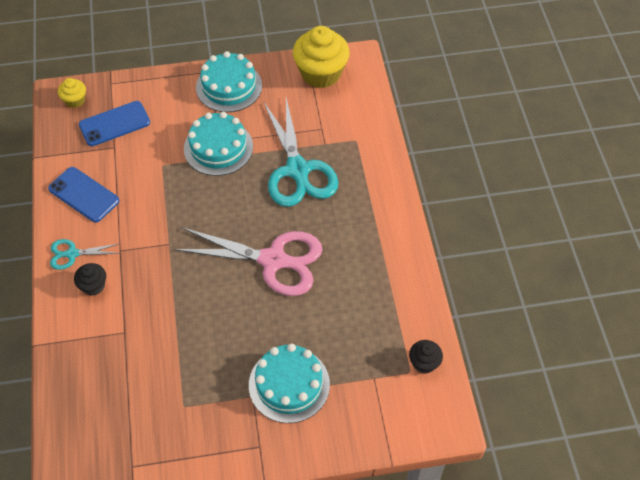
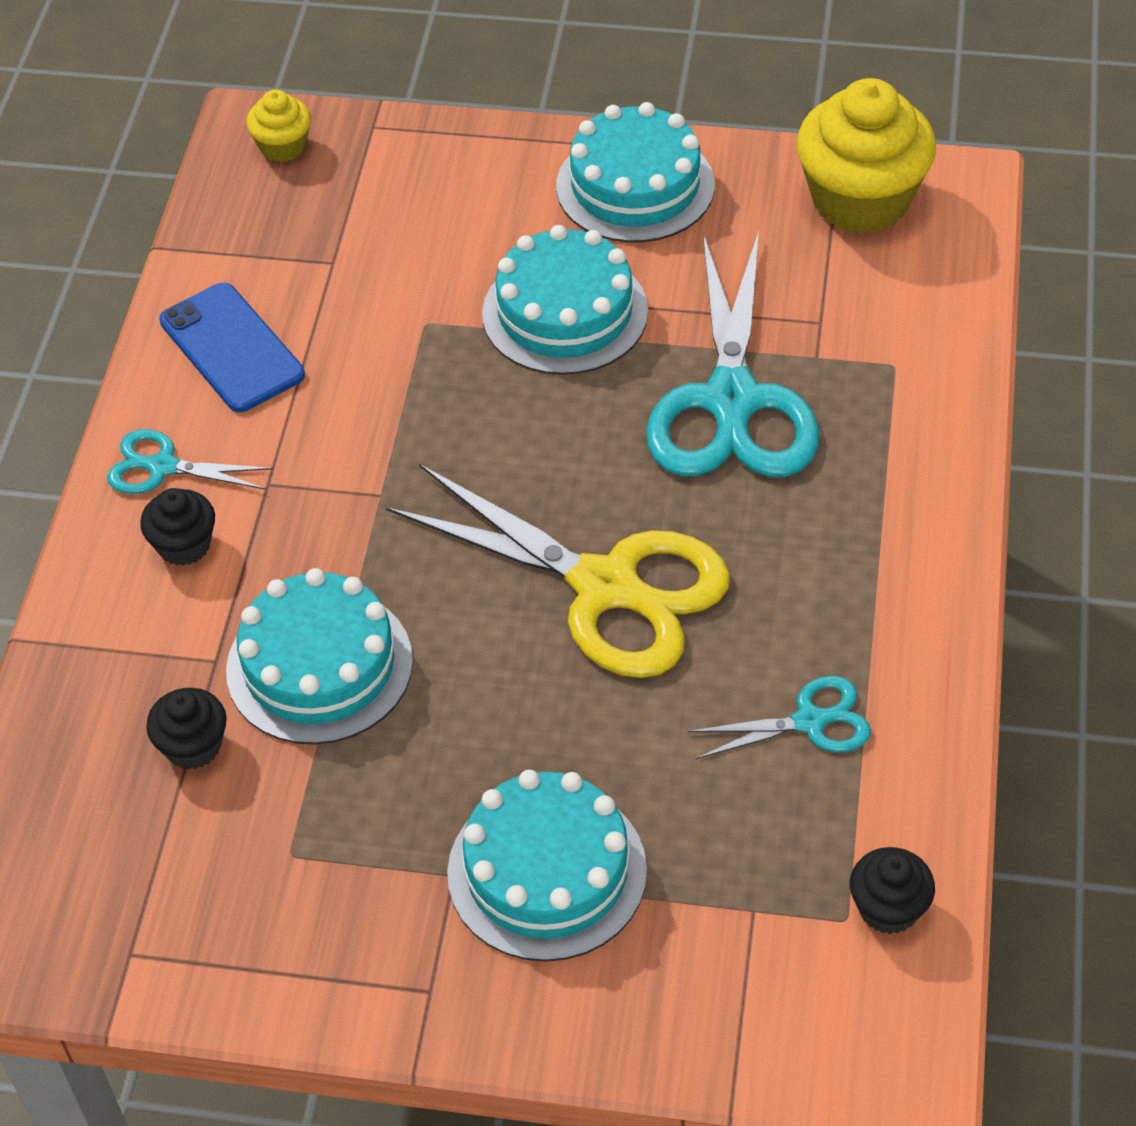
camera: 20 degrees right, 5 degrees down
blue phone [79,101,150,146] -> none
pink scissors [174,227,323,296] -> yellow scissors [386,464,730,678]
none -> black cupcake [146,688,227,770]
none -> turquoise cake [226,568,413,745]
none -> turquoise scissors [688,676,871,759]

